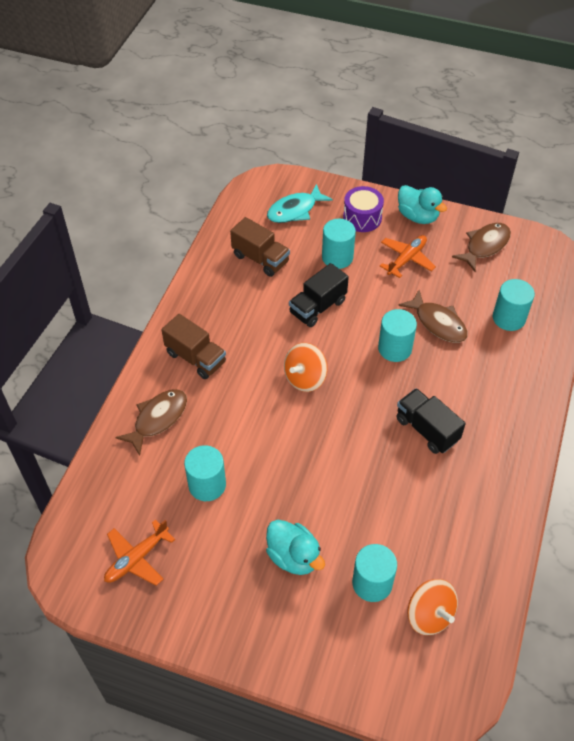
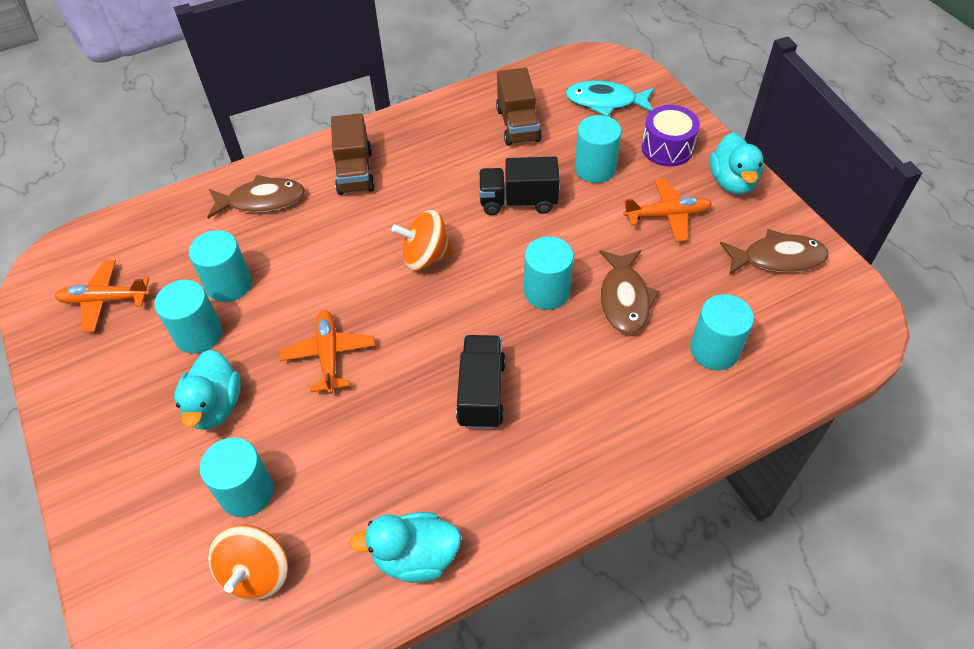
camera: 45 degrees right, 0 degrees up
none -> turquoise cylinder [154,280,222,354]
none -> orange plane [279,310,375,394]
none -> turquoise duck [349,512,461,583]

